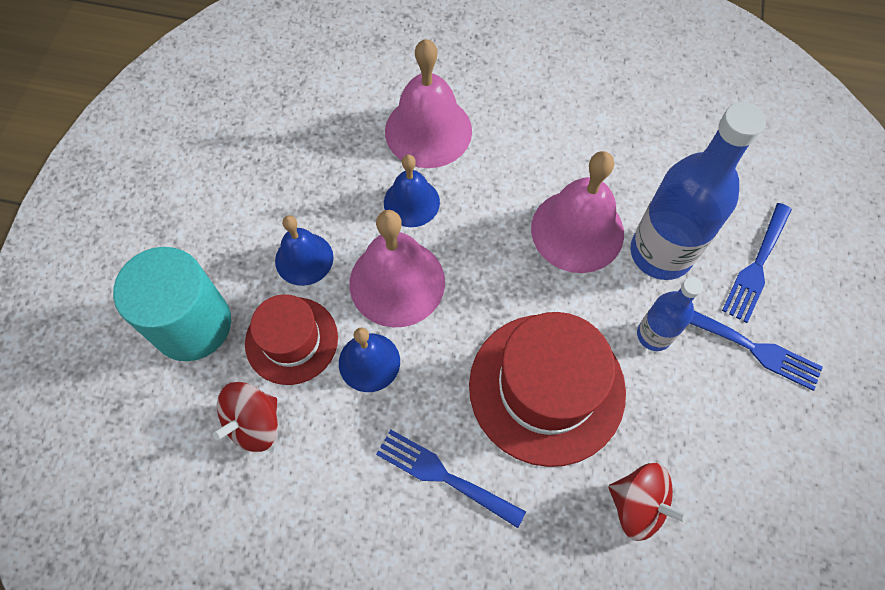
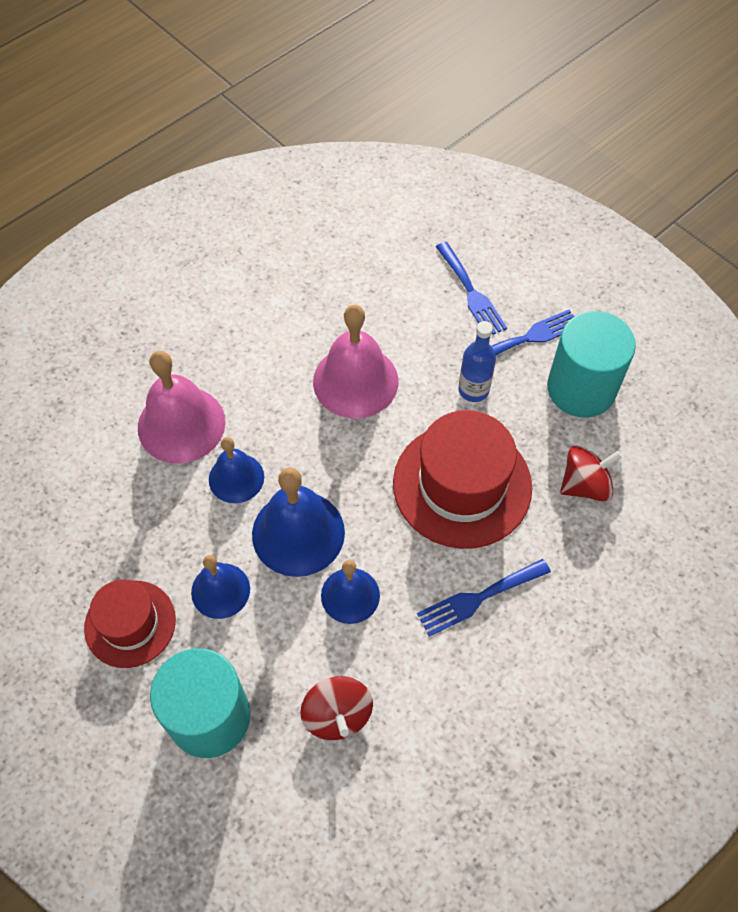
camera: 55 degrees left, 5 degrees down
red hat [245,294,338,385] -> red hat moved to [84,580,176,668]
pink bell [349,210,445,327] -> blue bell [252,467,345,577]
blue bottle [630,102,766,280] -> none
none -> turquoise cylinder [547,311,636,418]

